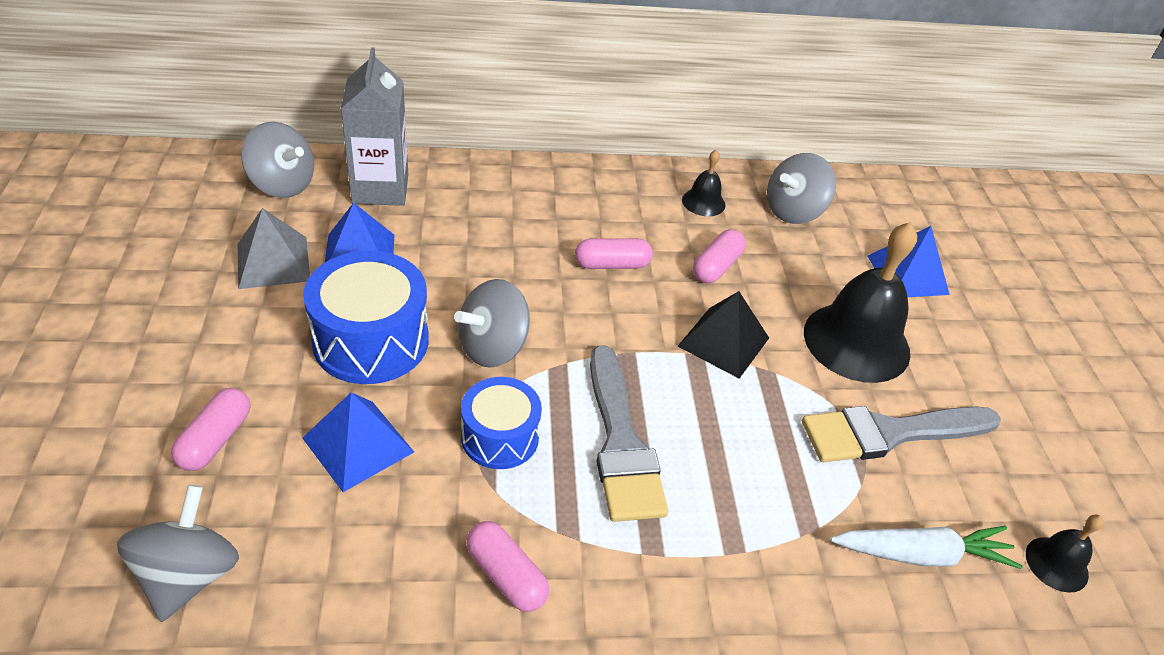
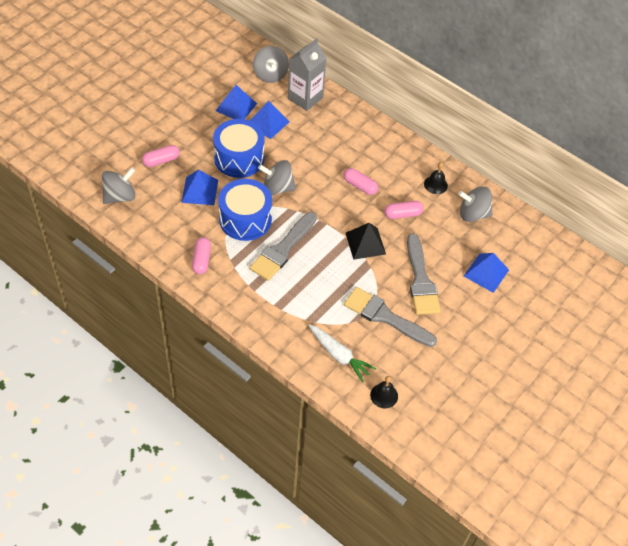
camera: 45 degrees right, 10 degrees up
grey pyramid [238,208,310,289] -> blue pyramid [216,85,257,119]
blue drum [461,377,542,469] -> blue drum [218,179,272,241], size x1.59
black bell [804,222,917,383] -> grey brush [407,234,441,315]

